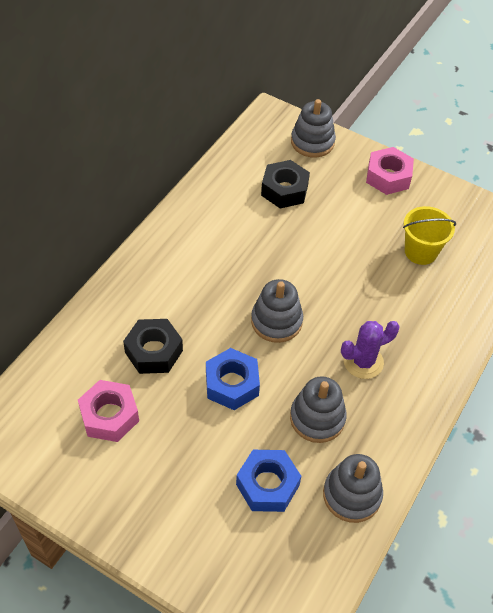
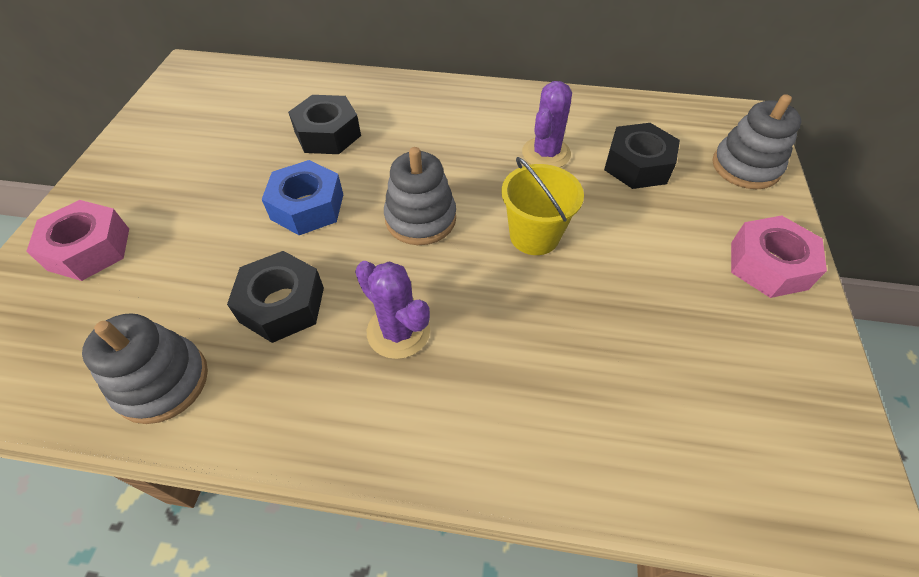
camera: 70 degrees right, 0 degrees up
pink nut [78,380,139,442] -> pink nut moved to [26,200,129,281]
blue nut [236,450,301,512] -> none
grey stacking toy [290,376,347,443] -> black nut [227,251,324,343]
yellow bucket [403,206,456,265] -> yellow bucket moved to [502,157,584,255]
none -> purple cactus [522,81,572,168]

